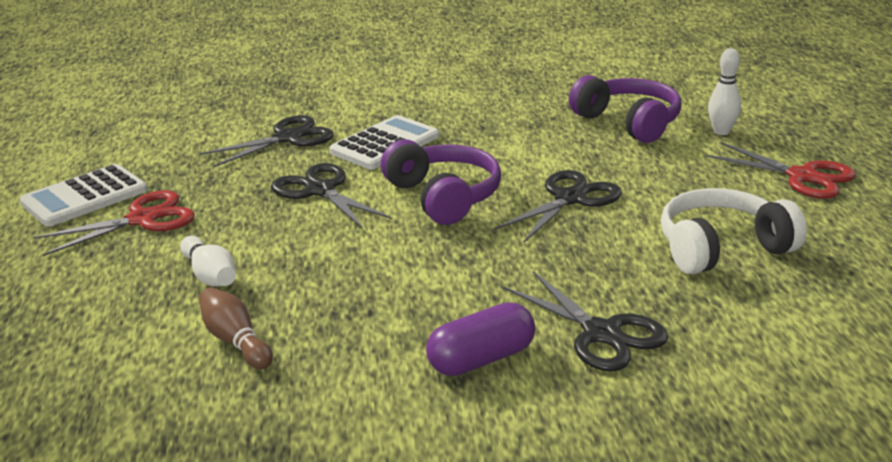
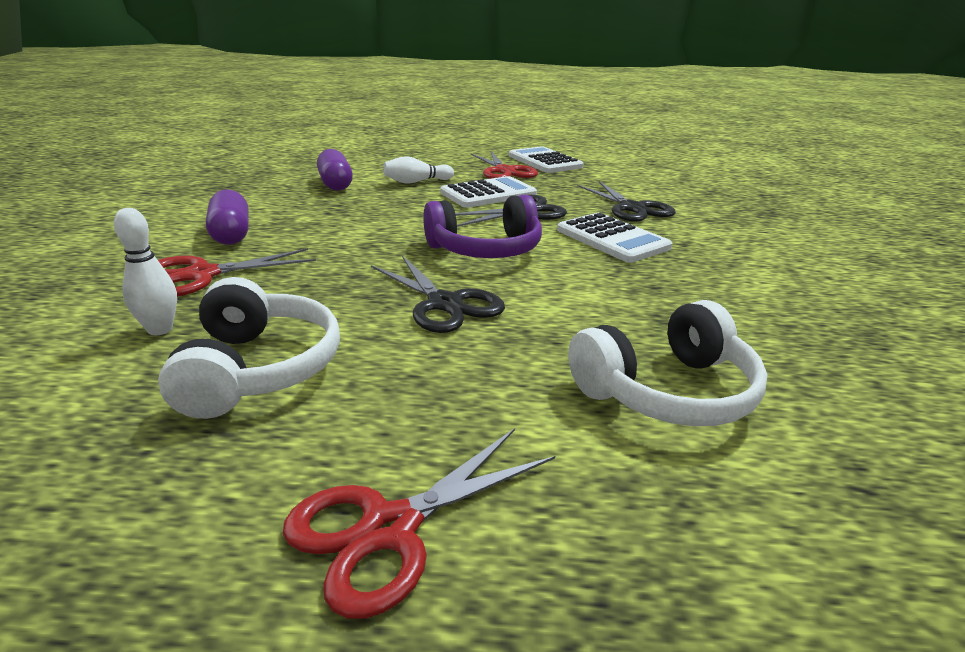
camera: 100 degrees right, 0 degrees up
brown bowling pin [199,287,273,369] -> purple capsule [317,149,353,191]
black scissors [503,271,668,371] -> red scissors [158,248,316,297]
purple headphones [569,75,682,143] -> white headphones [568,300,768,426]
white bowling pin [708,48,741,135] -> white bowling pin moved to [114,208,177,335]
none -> white calculator [440,176,537,208]

